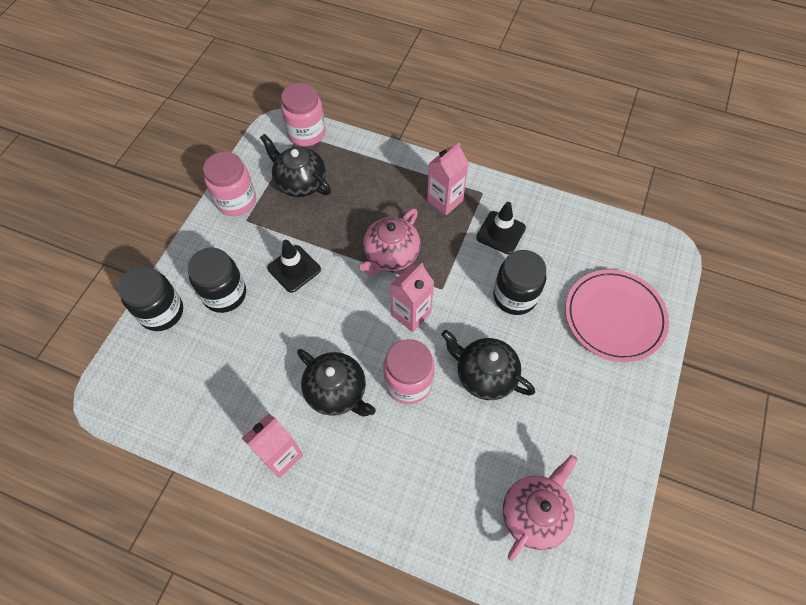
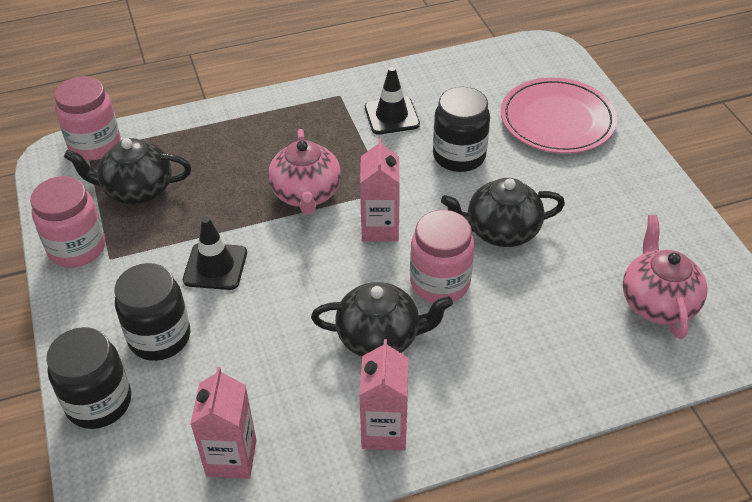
camera: 40 degrees left, 15 degrees down
pink carton [427,143,469,216] -> pink carton moved to [190,367,256,479]

